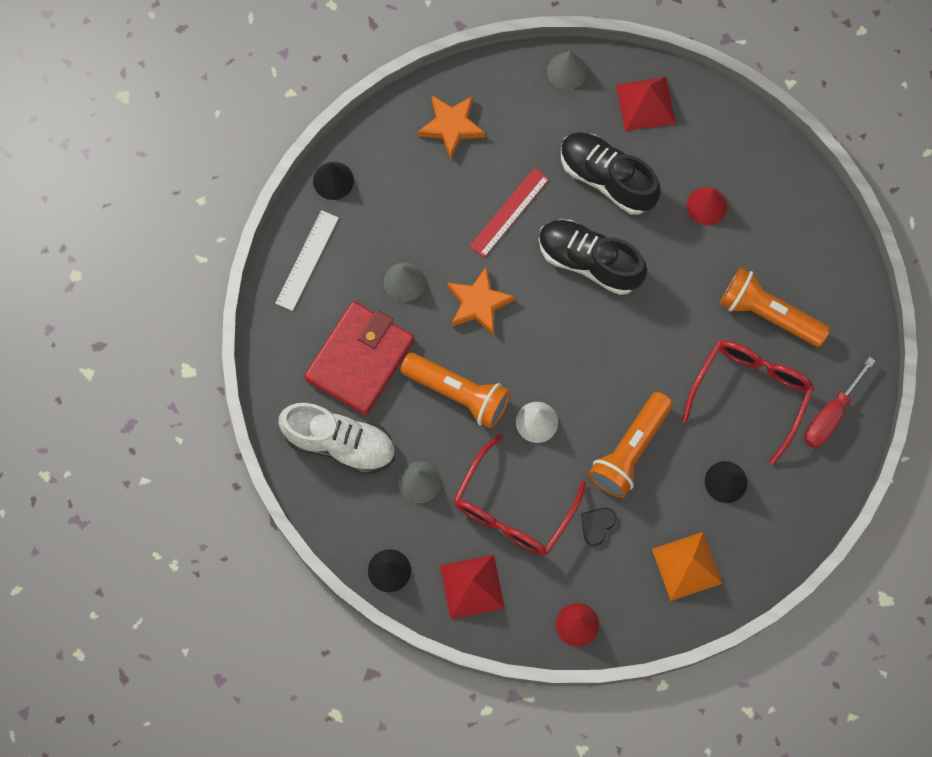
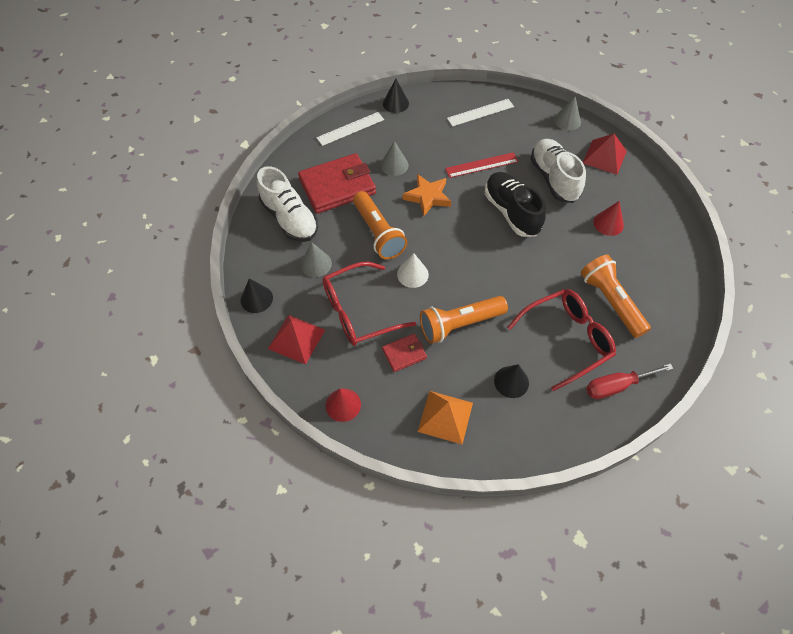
camera: 35 degrees right, 15 degrees down
orange star [418,96,485,159] -> white ruler [447,99,514,127]
black shoe [561,132,661,215] -> white shoe [530,139,586,203]
black heart [581,508,617,546] -> red wallet [382,334,427,372]

